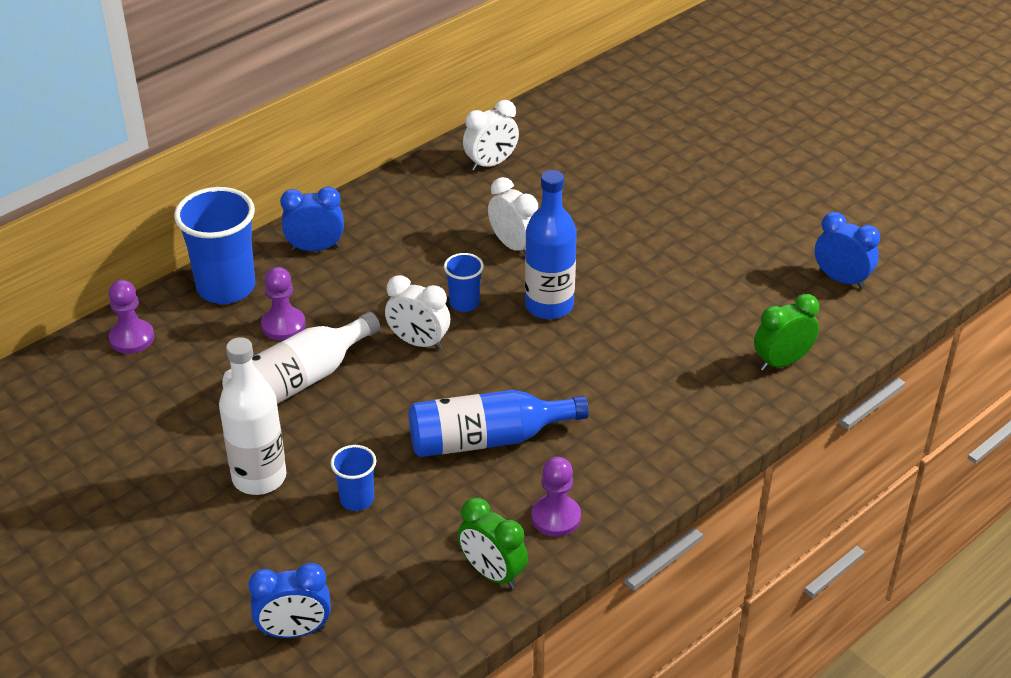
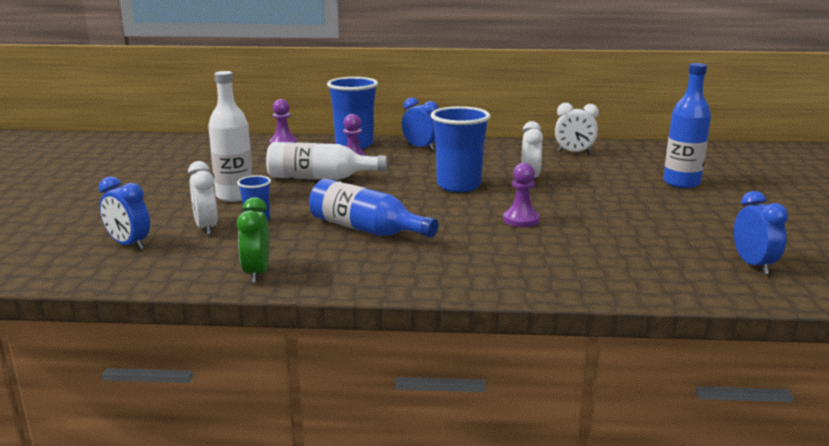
camera: 45 degrees right, 20 degrees down
white clock [385,275,450,350] -> white clock moved to [188,161,218,235]
blue cup [444,253,484,312] -> blue cup [431,106,491,192], size x1.98
blue bottle [525,170,577,319] -> blue bottle moved to [663,63,711,188]
purple pawn [531,457,581,537] -> purple pawn moved to [503,163,540,227]
green clock [754,294,819,371] -> none

